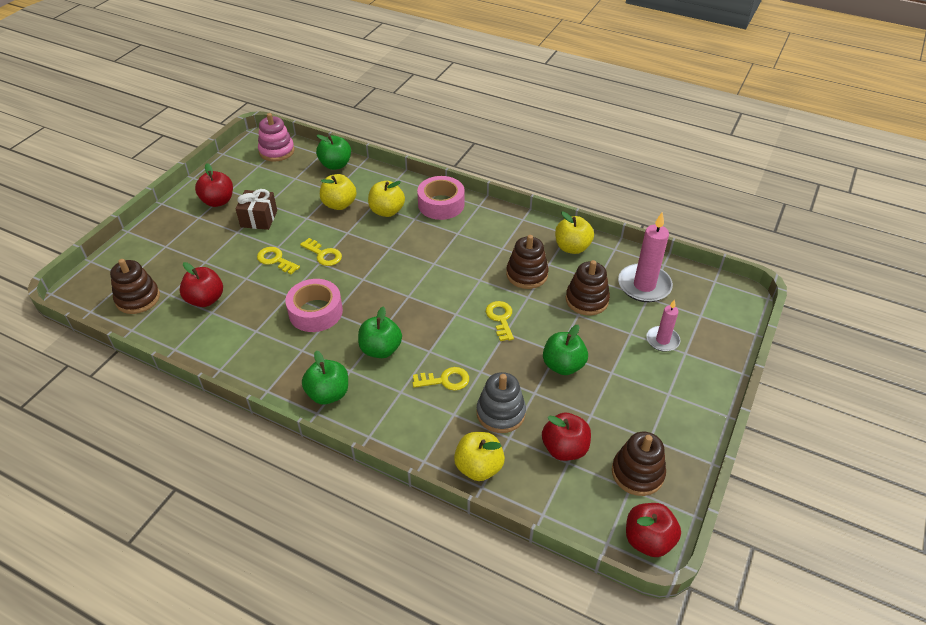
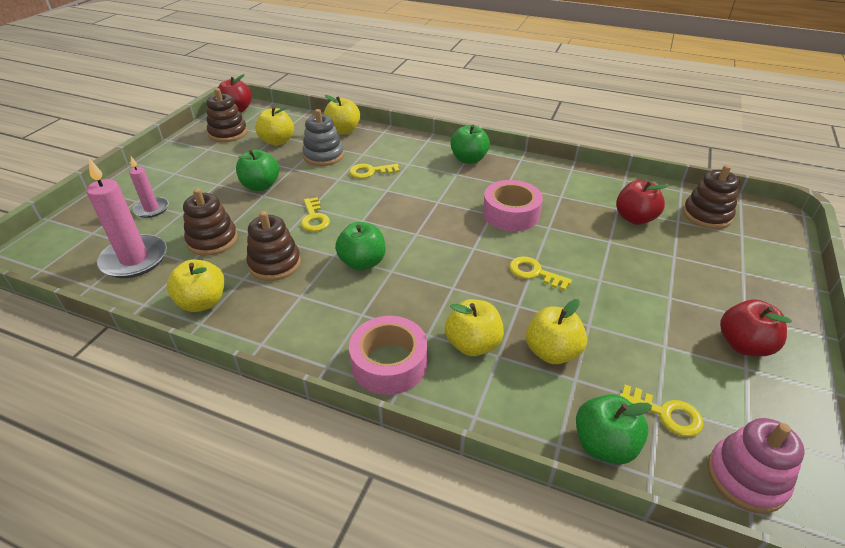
camera: 175 degrees right, 5 degrees down
brown gift [236,189,277,230] -> none
yellow key [257,247,300,274] -> yellow key moved to [619,385,704,437]
green apple [358,306,402,358] -> green apple moved to [335,222,385,271]
red apple [542,413,591,461] -> yellow apple [255,107,294,145]

